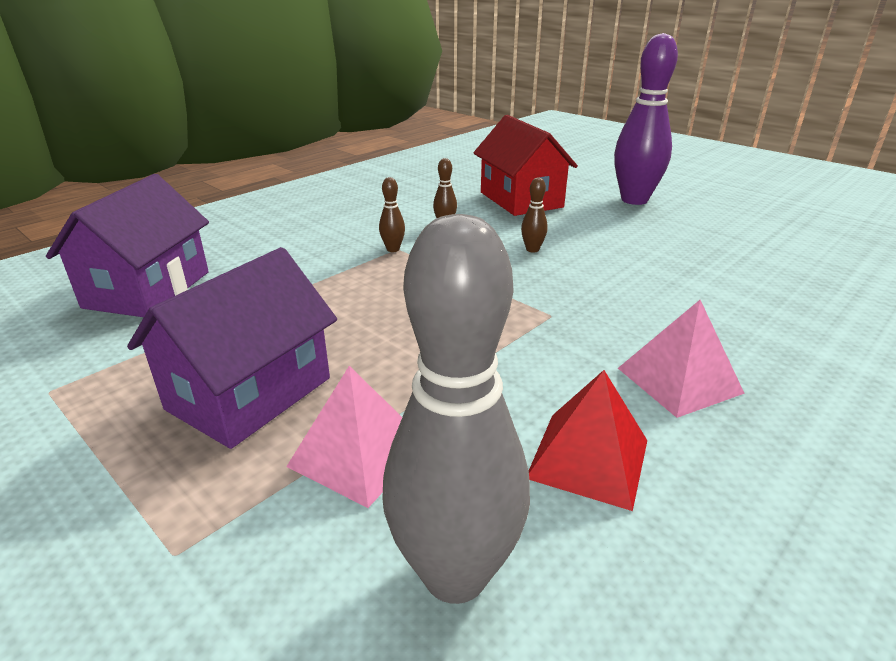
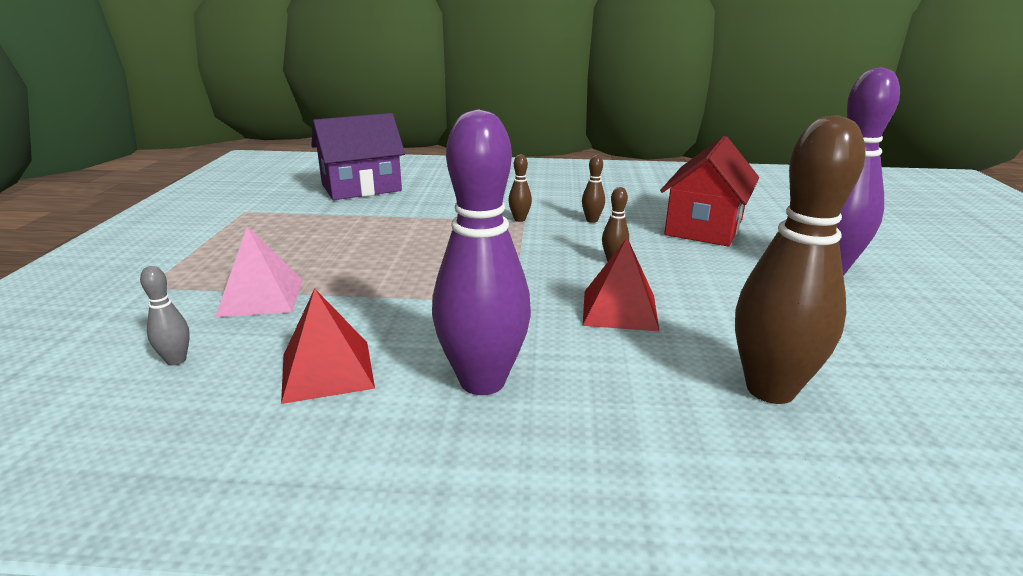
camera: 50 degrees right, 5 degrees down
purple house [127,247,337,449] -> none
grey bowling pin [382,214,530,604] -> grey bowling pin [140,266,190,366], size x0.41
pink pyramid [618,300,745,418] -> purple bowling pin [432,109,531,395]
none -> red pyramid [583,238,659,331]
none -> brown bowling pin [735,115,866,404]

